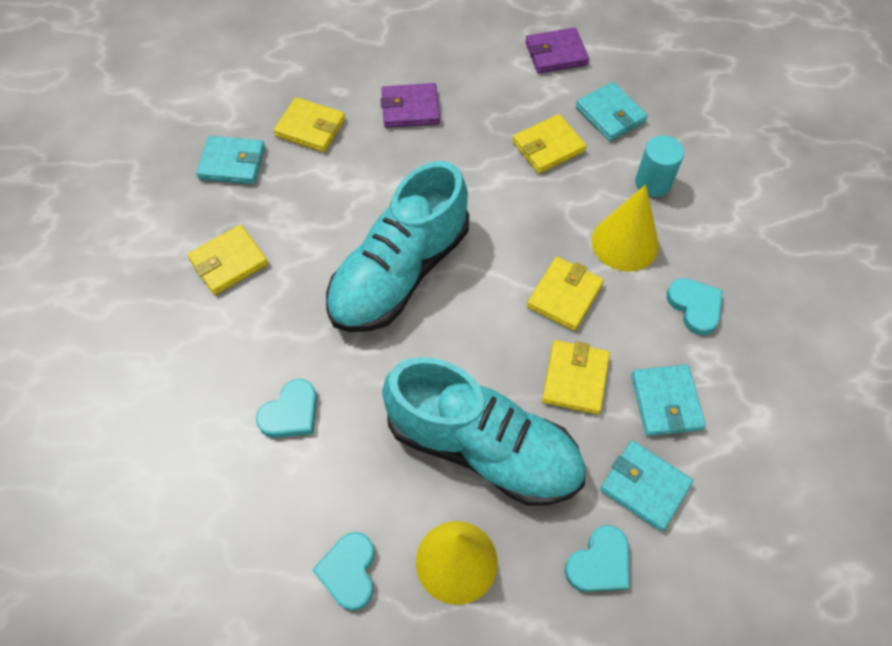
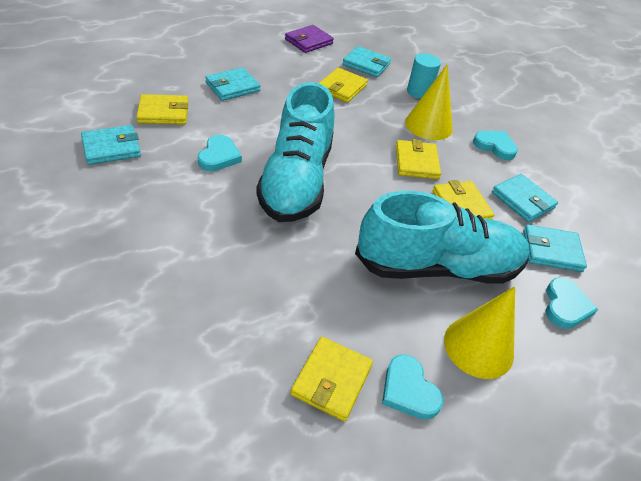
camera: 35 degrees left, 15 degrees down
yellow wallet [187,225,268,295] -> yellow wallet moved to [291,337,373,421]
turquoise heart [256,379,317,438] -> turquoise heart moved to [198,135,242,171]
purple wallet [380,83,440,128] -> turquoise wallet [205,67,260,101]

